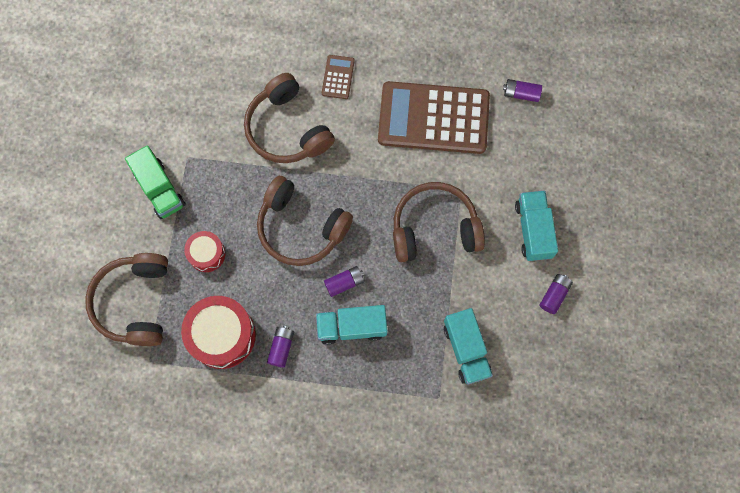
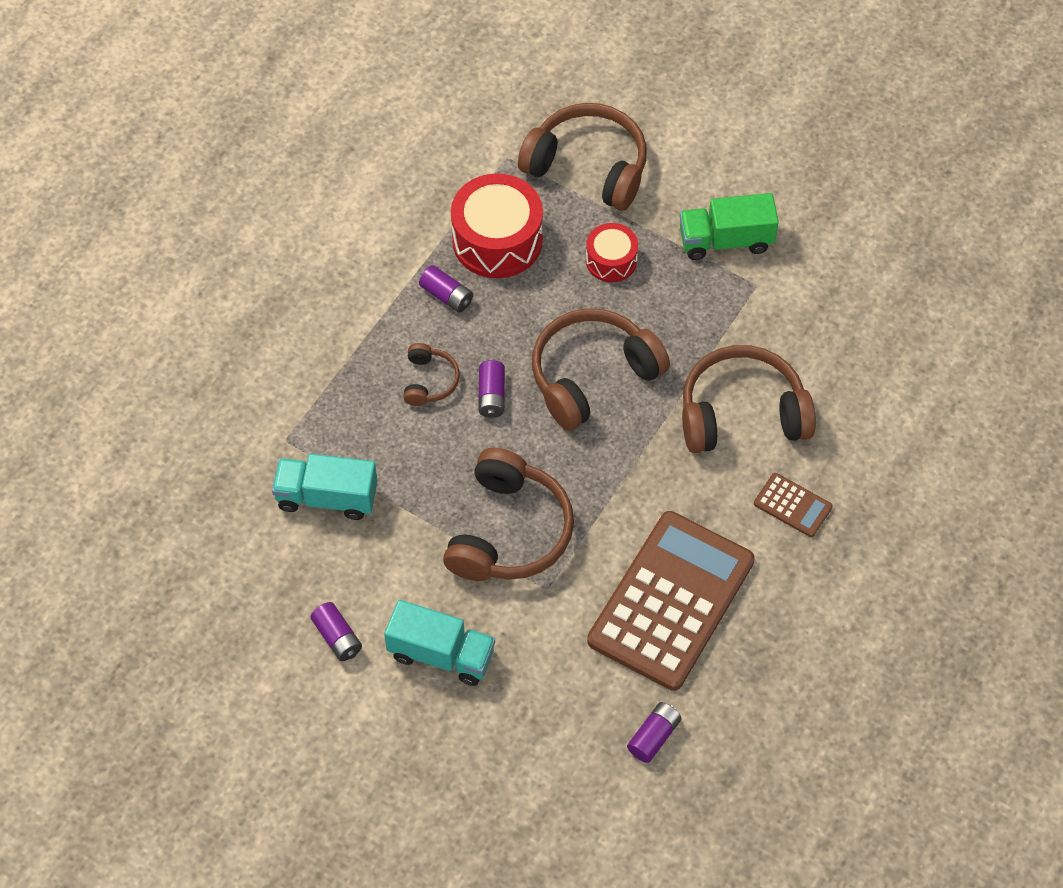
camera: 115 degrees right, 15 degrees down
turquoise truck [316,305,387,345] -> brown headphones [403,343,460,406]

